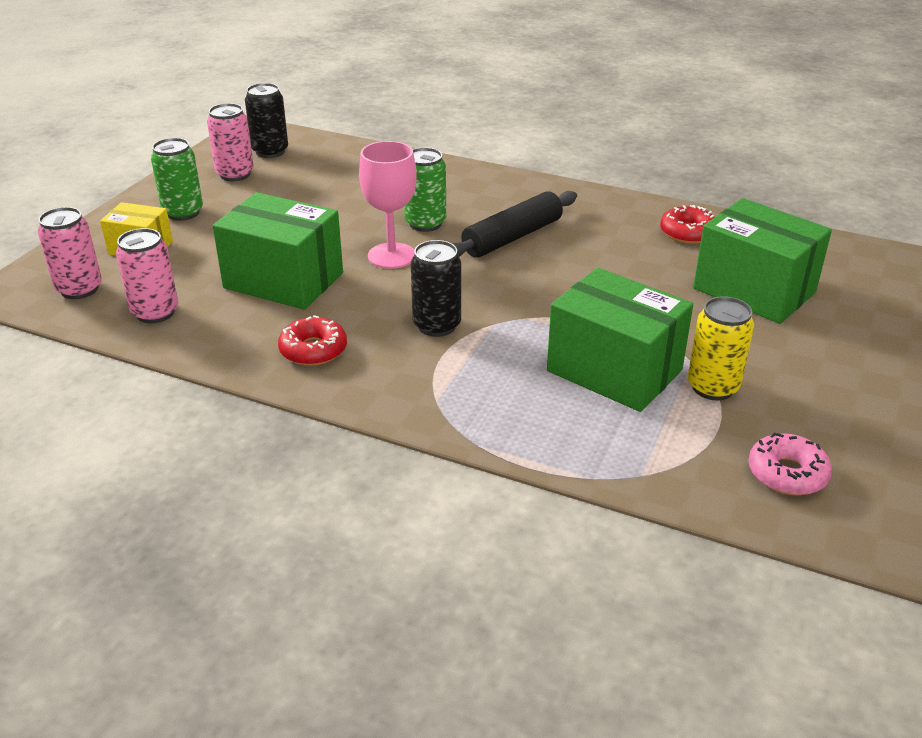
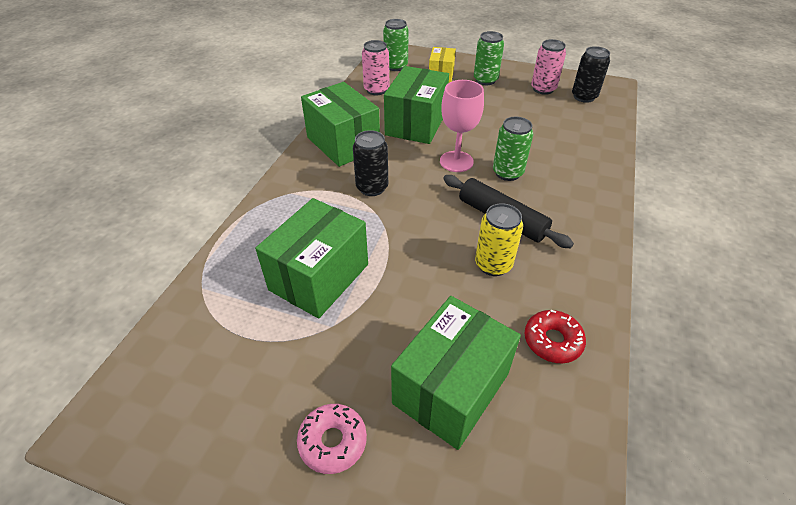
camera: 85 degrees right, 10 degrees up
pink can [38,207,102,299] -> green can [383,19,409,71]
red donut [278,315,347,366] -> green box [301,82,380,167]
yellow can [688,296,754,400] -> yellow can moved to [475,203,523,276]
pink donut [748,433,832,495] -> pink donut moved to [297,404,367,474]

